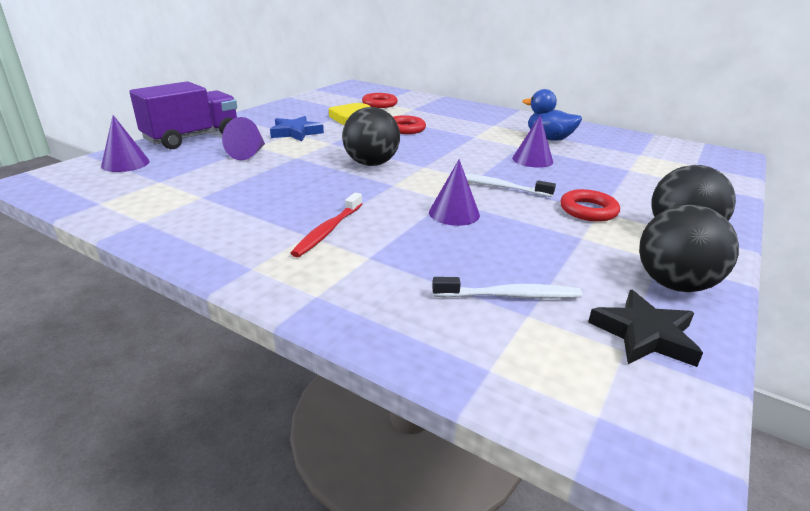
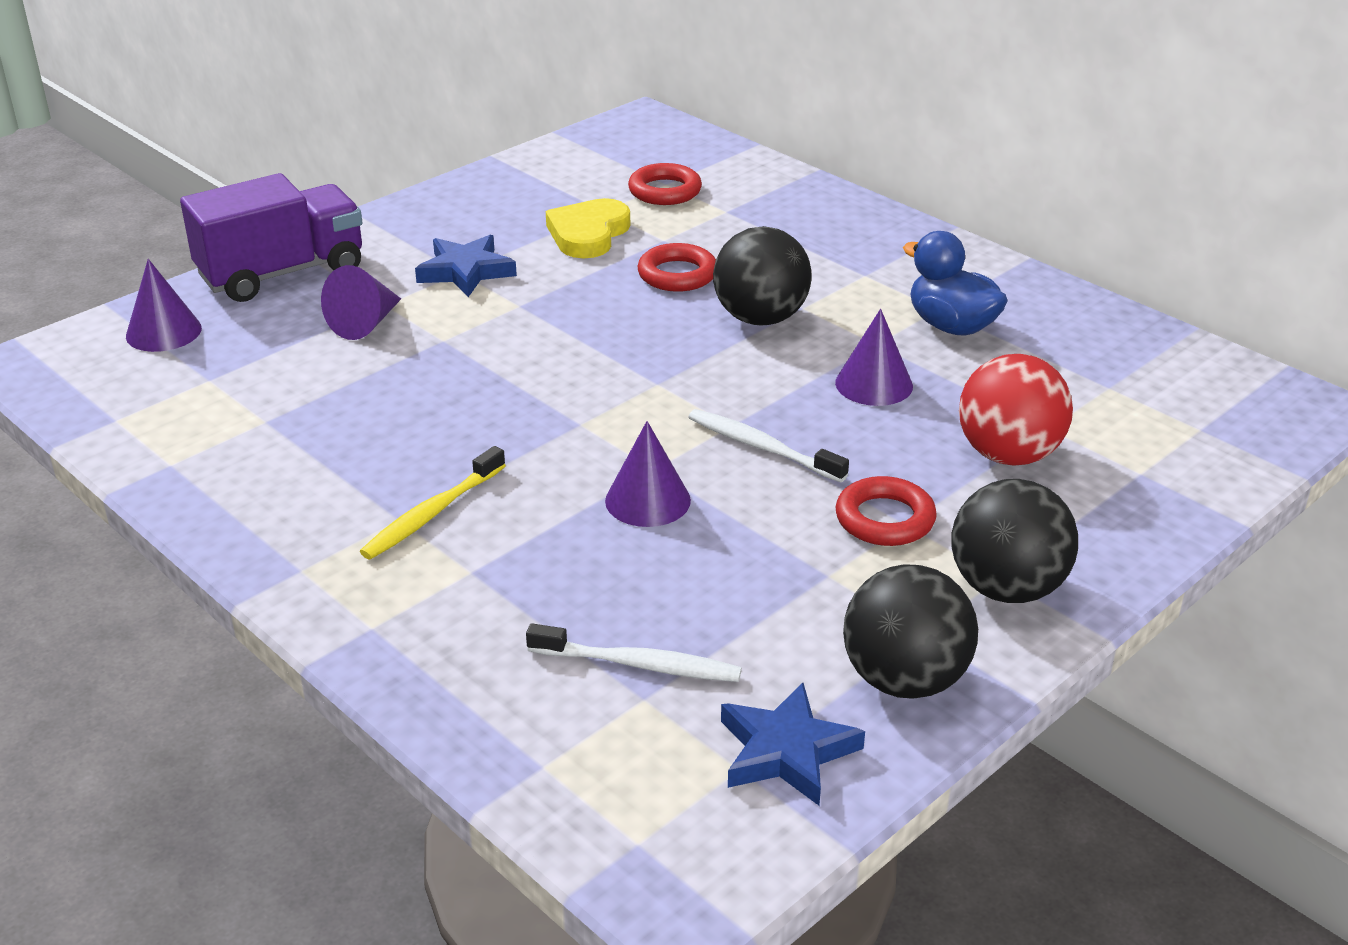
camera: 15 degrees right, 5 degrees up
red toothbrush [291,192,362,257] -> yellow toothbrush [360,446,506,560]
black ball [342,107,400,166] -> black ball moved to [713,226,812,326]
black star [588,290,703,367] -> blue star [721,683,865,806]
none -> red ball [959,354,1073,466]

